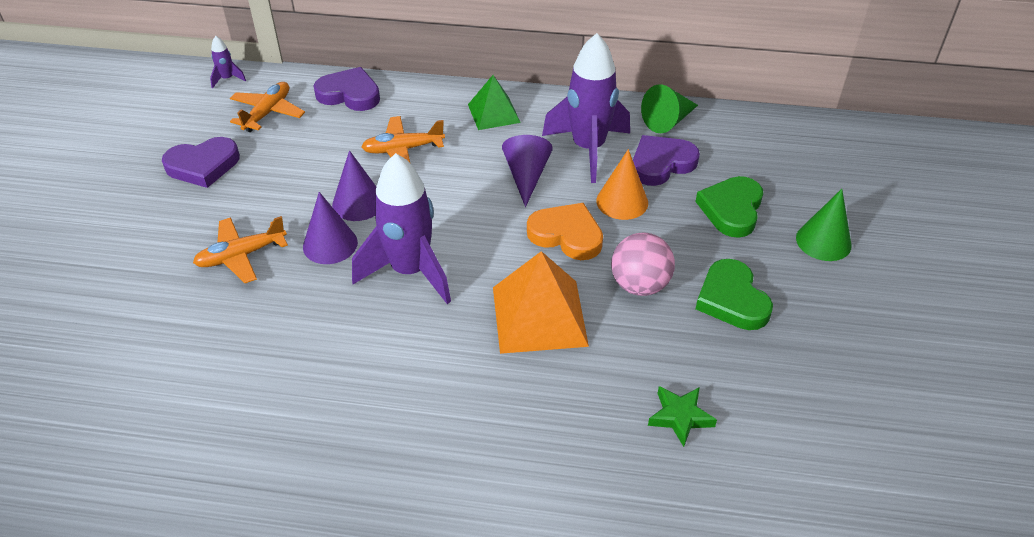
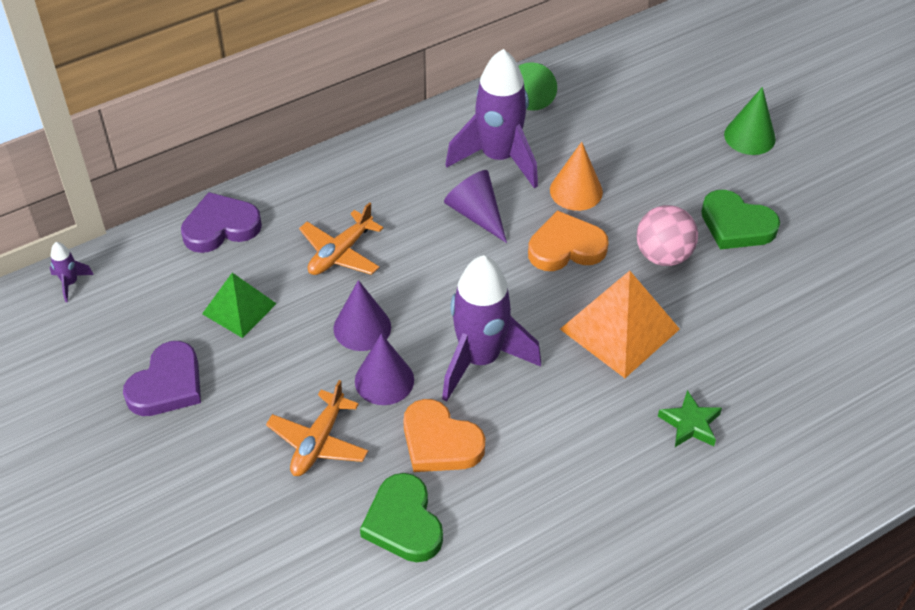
camera: 40 degrees left, 5 degrees up
orange plane [230,82,305,132] -> none
green pyramid [468,75,521,130] -> green pyramid moved to [202,273,277,338]
purple heart [633,135,700,186] -> none
green star [648,386,717,447] -> green star moved to [658,390,722,447]
green heart [695,176,763,238] -> green heart moved to [360,473,443,562]
none -> orange heart [404,399,485,472]

